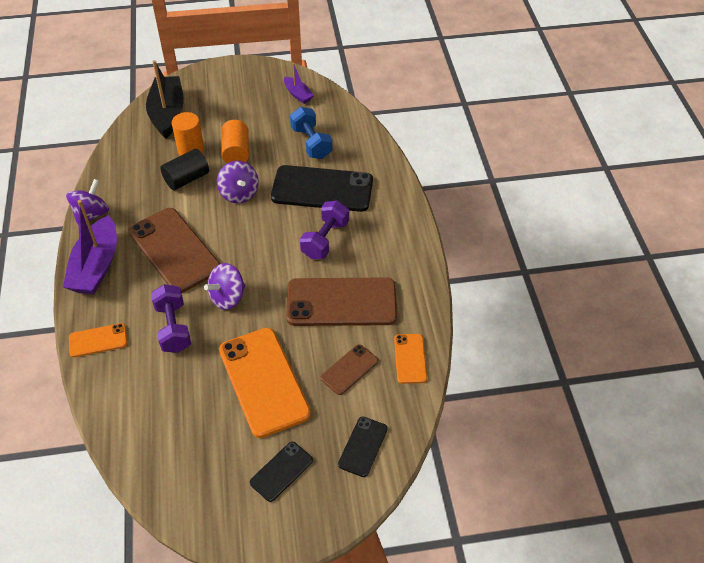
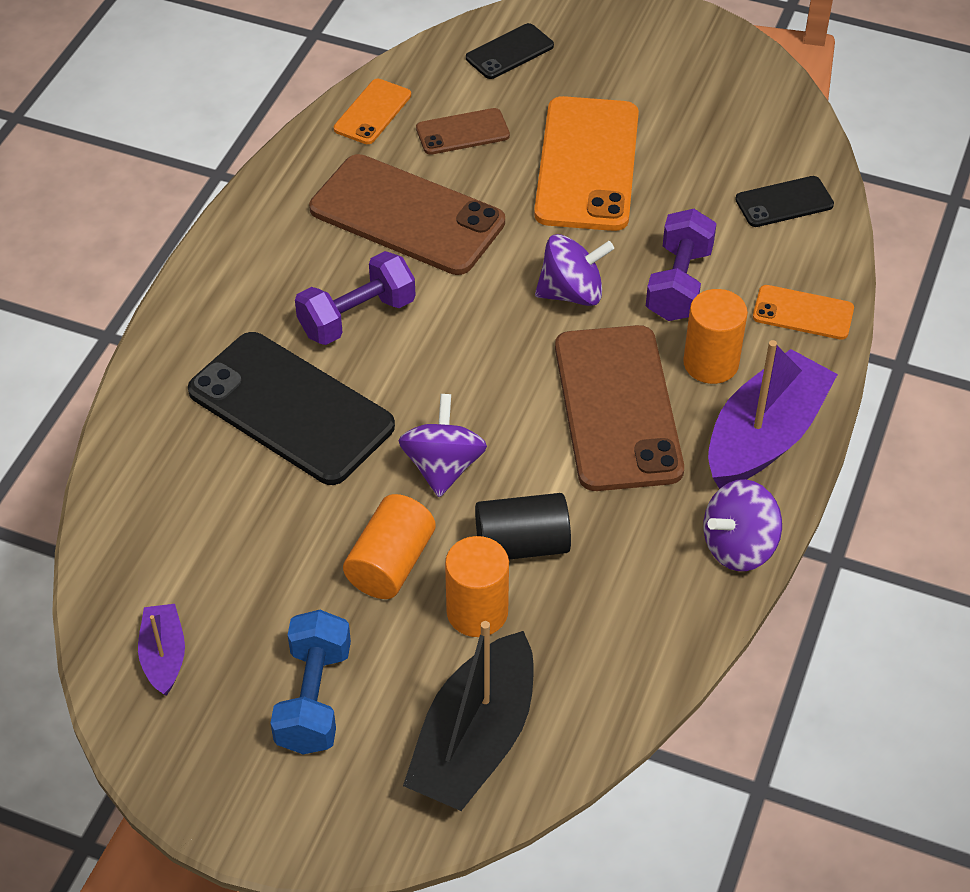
camera: 150 degrees left, 0 degrees up
black phone [250,442,313,502] -> black phone moved to [735,176,834,227]
blue dumbbell [290,107,332,159] -> blue dumbbell moved to [270,610,351,754]
none -> orange cylinder [683,289,748,384]

